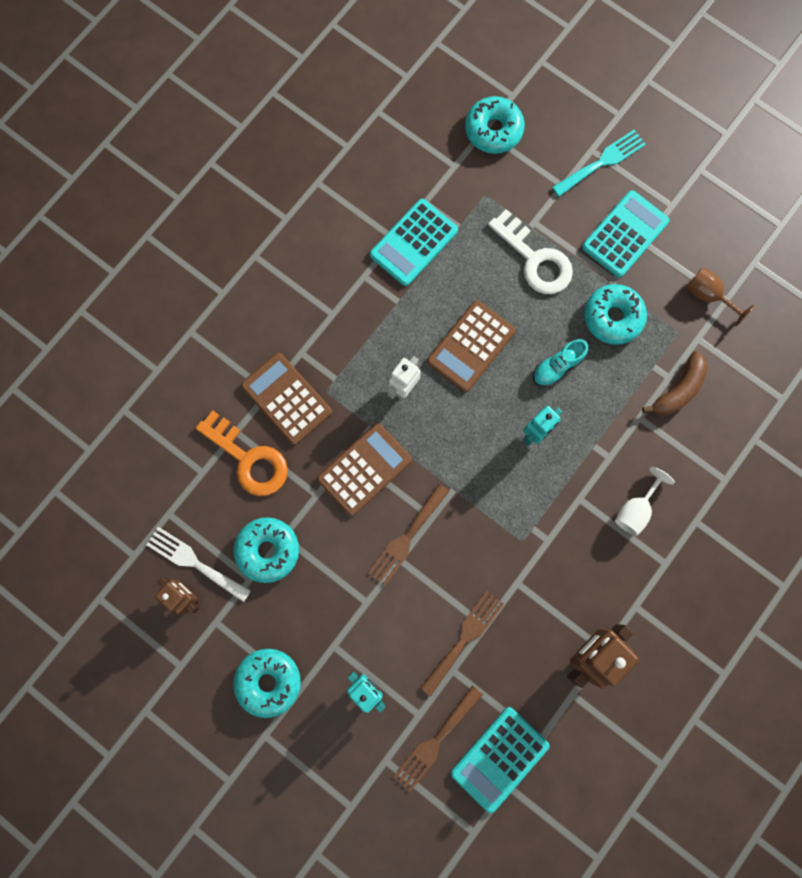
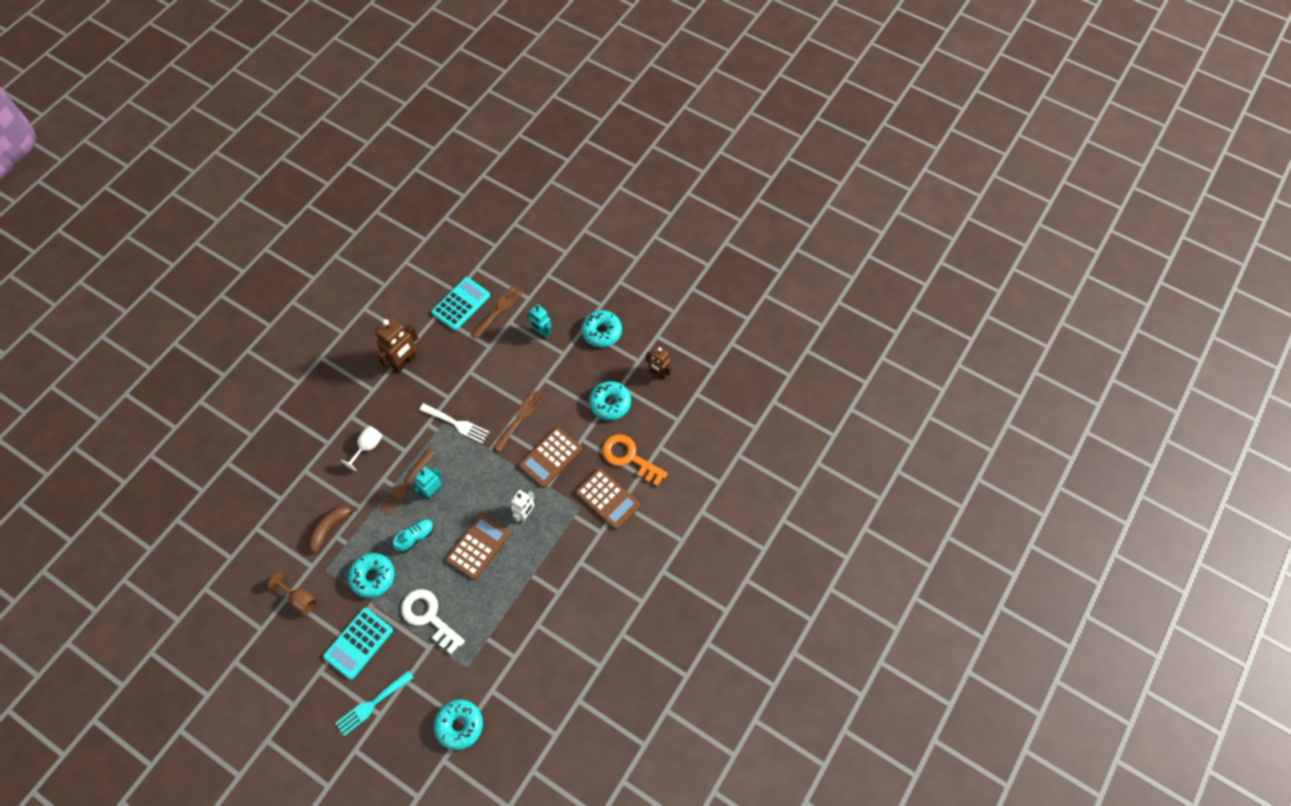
camera: 175 degrees right, 15 degrees down
white fork [146,527,251,602] -> white fork moved to [419,403,489,443]
turquoise calculator [370,199,458,286] -> none
brown fork [420,591,504,696] -> brown fork moved to [378,449,435,516]

